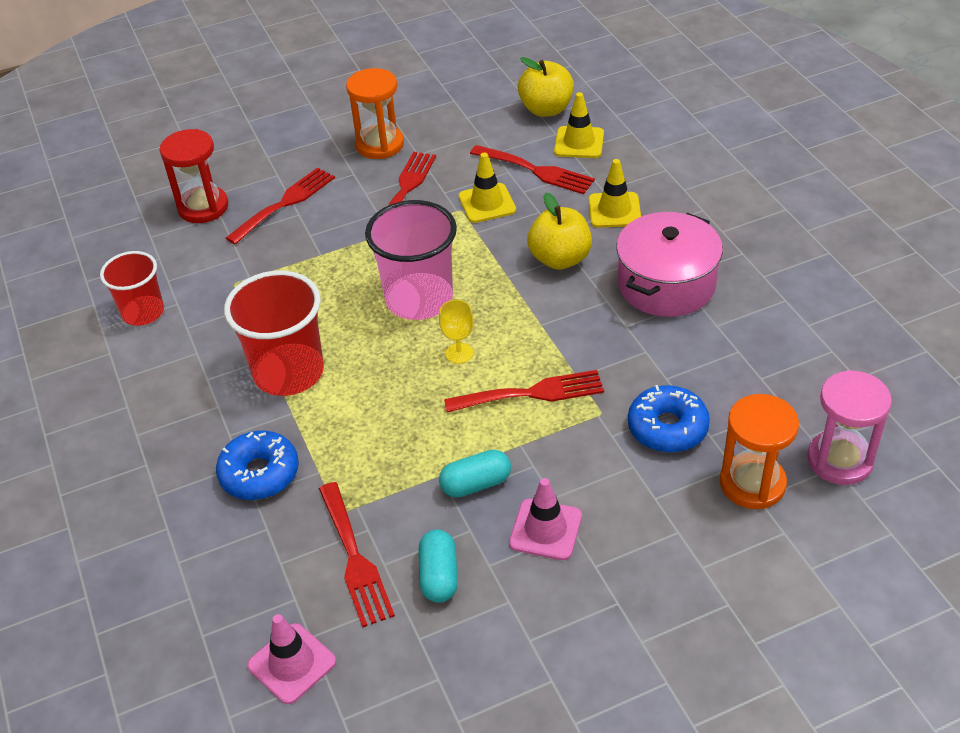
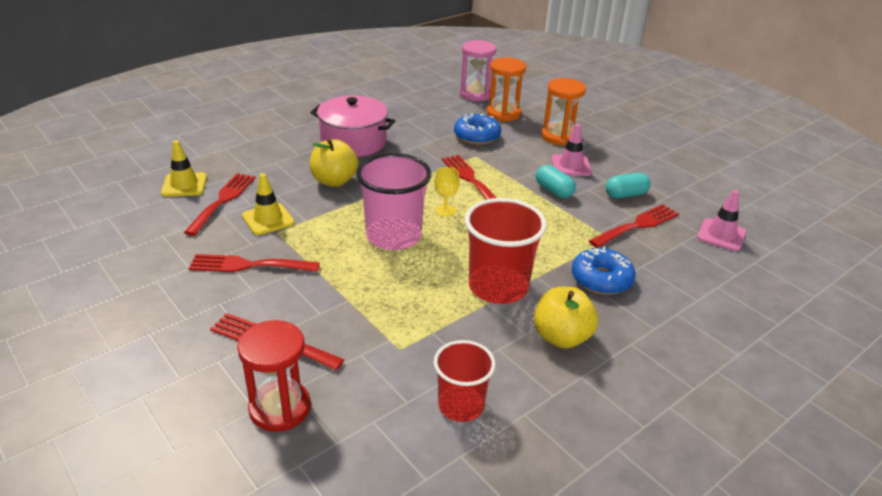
camera: 110 degrees left, 10 degrees down
orange hourglass [346,68,404,159] -> orange hourglass moved to [541,78,586,146]
yellow apple [518,57,574,117] -> yellow apple moved to [534,287,598,348]
yellow traffic cone [589,159,641,228] -> none

